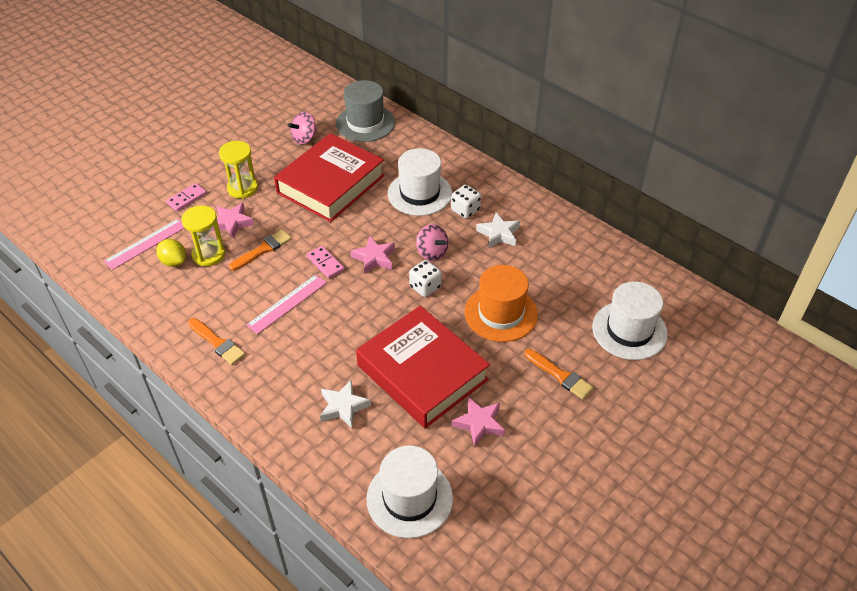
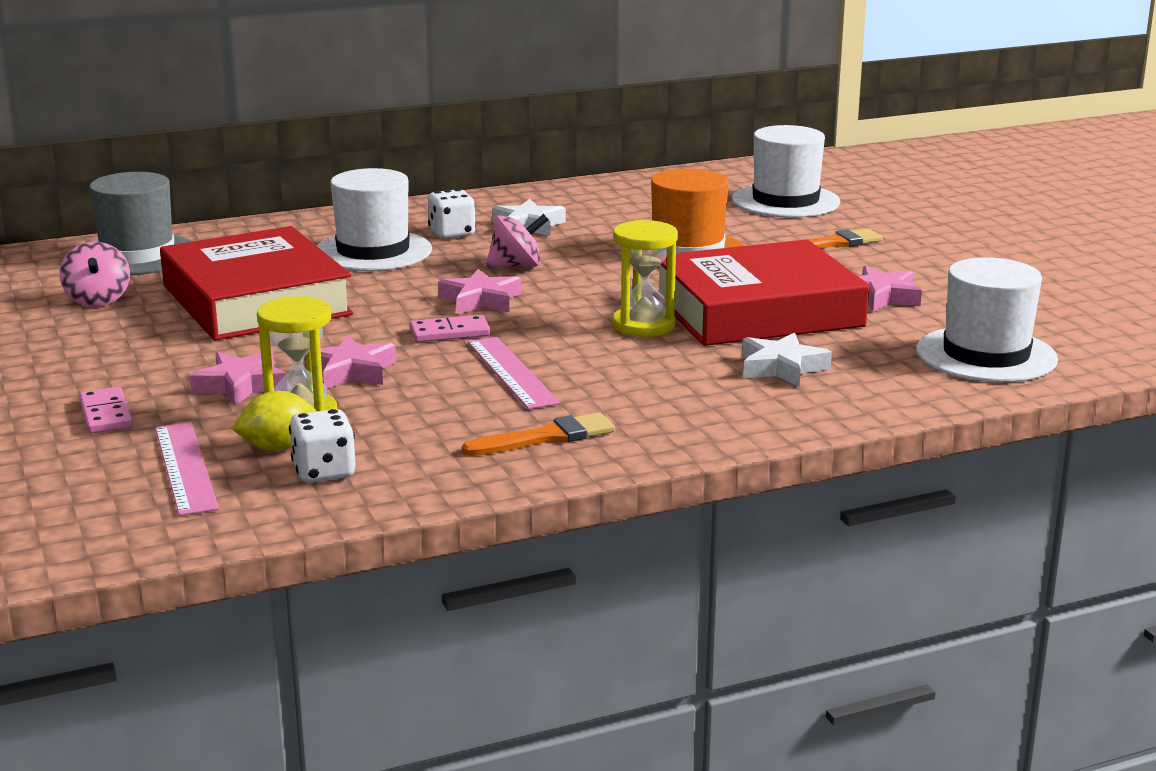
camera: 65 degrees left, 25 degrees down
yellow hourglass [219,141,258,199] -> yellow hourglass moved to [612,220,678,337]
orange brush [229,230,292,271] -> pink star [303,335,396,389]
white dice [409,260,442,297] -> white dice moved to [289,409,356,483]

